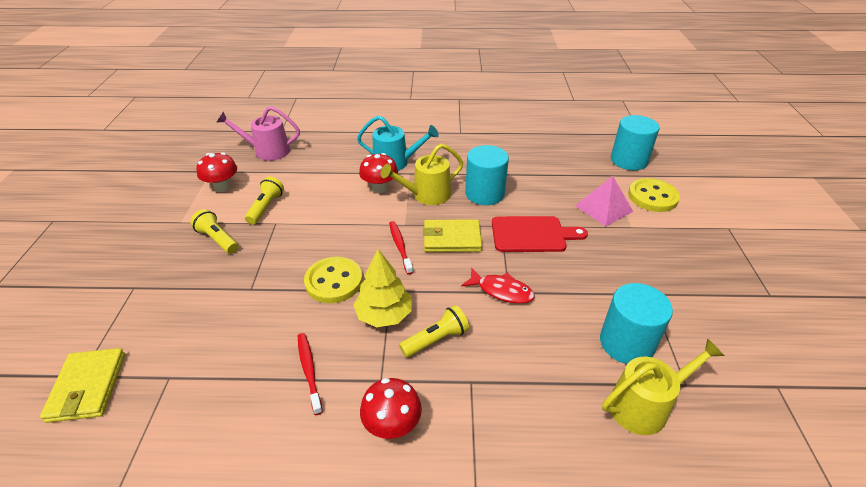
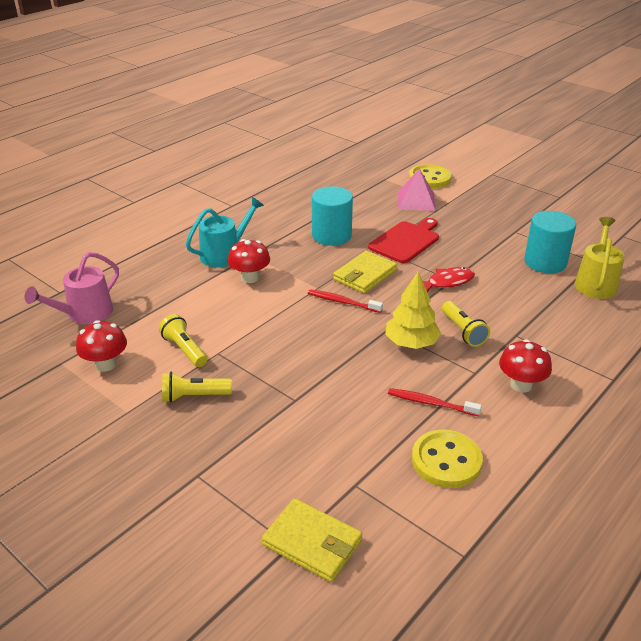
camera: 50 degrees left, 5 degrees down
yellow button [304,257,363,303] -> yellow button moved to [412,429,483,488]
yellow watering can [381,144,463,205] -> none
yellow flashlight [399,305,469,357] -> yellow flashlight turned 150 degrees clockwise [442,301,490,347]
turquoise cylinder [611,115,659,170] -> none

